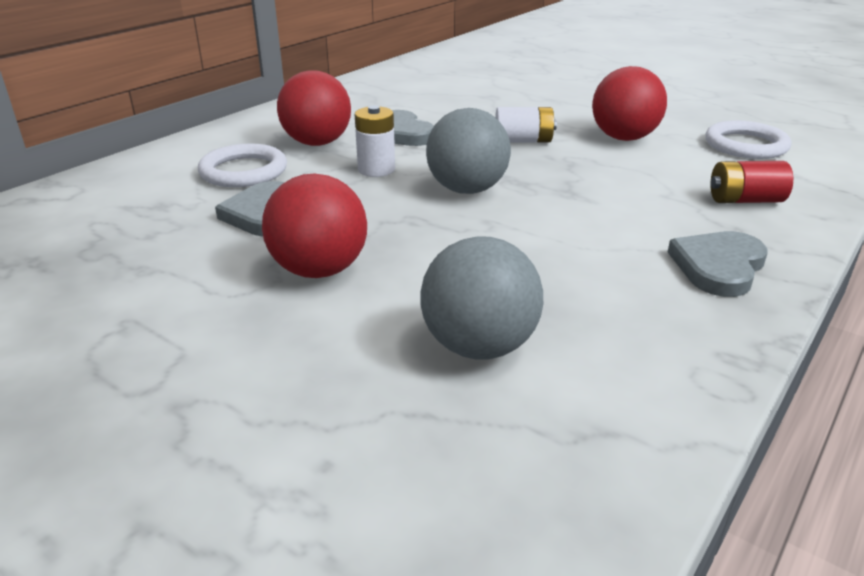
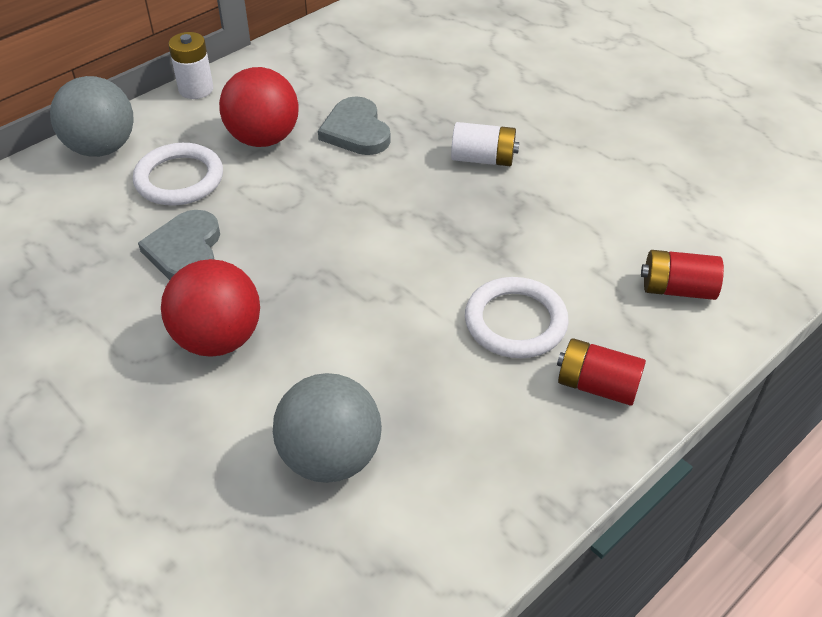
camera: 10 degrees right, 15 degrees up
white battery [355,105,395,177] -> white battery moved to [168,32,213,99]
grey ball [426,108,511,194] -> grey ball moved to [50,76,134,157]
red ball [592,66,667,141] -> none
grey heart [668,231,767,297] -> red battery [557,338,646,406]
white ring [705,120,791,159] -> white ring moved to [465,277,569,358]

